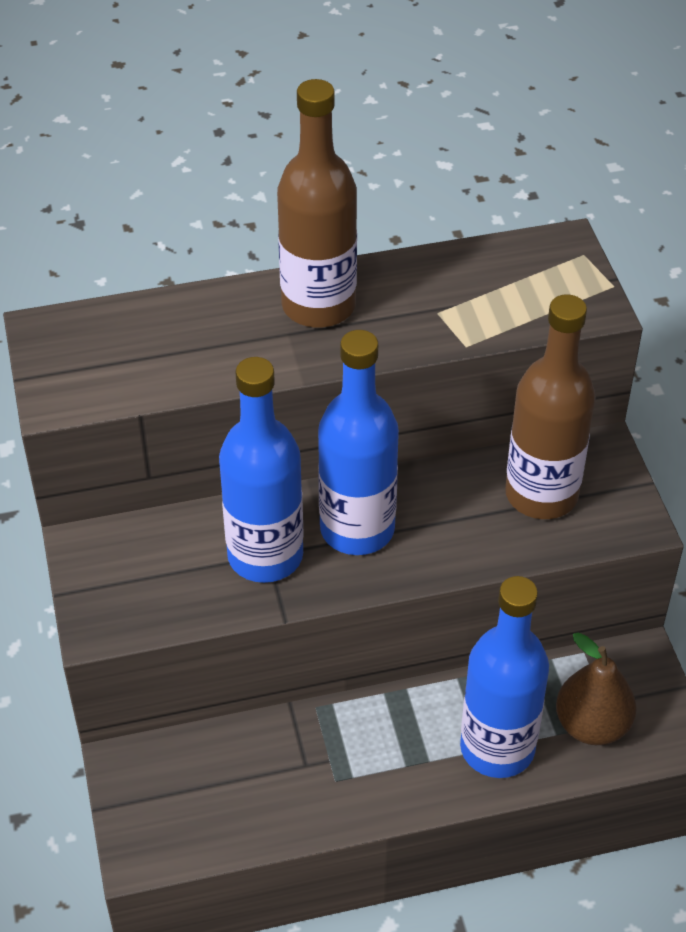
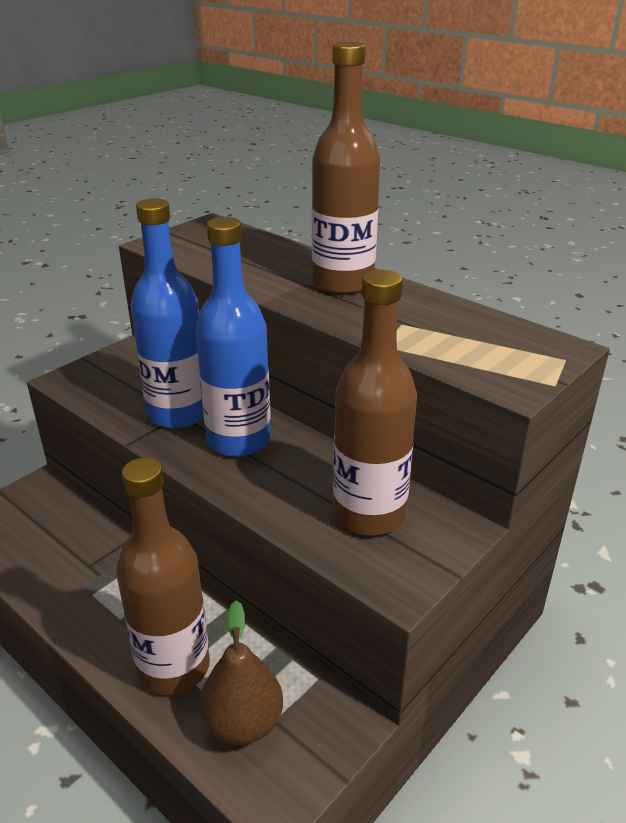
camera: 55 degrees right, 15 degrees down
blue bottle [460,576,549,778] -> brown bottle [116,458,210,695]

